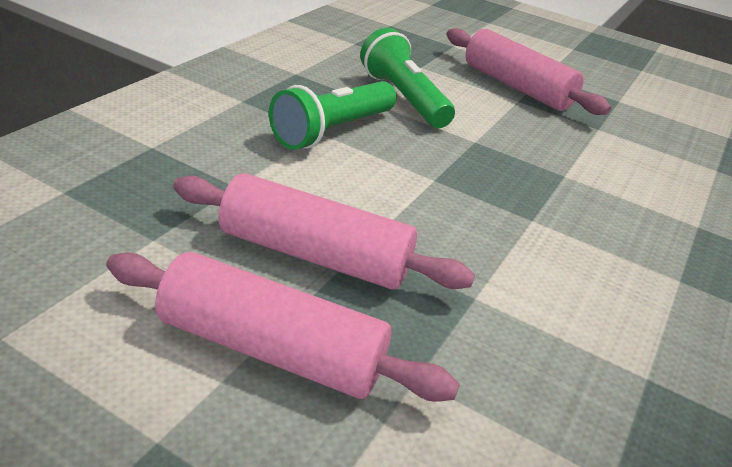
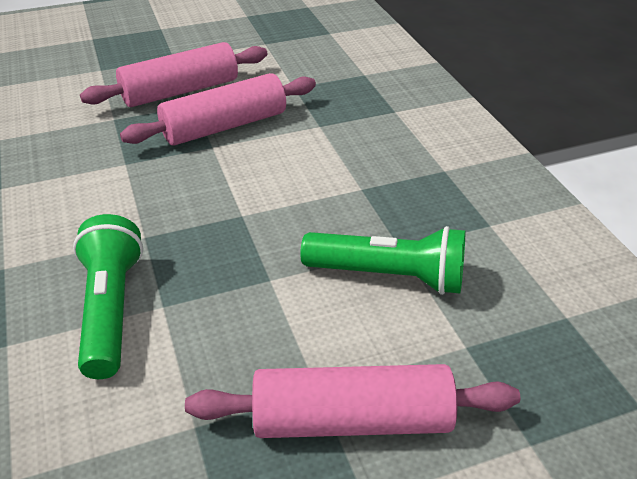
camera: 135 degrees right, 5 degrees up
green flashlight [269,81,397,150] -> green flashlight moved to [73,214,143,379]

